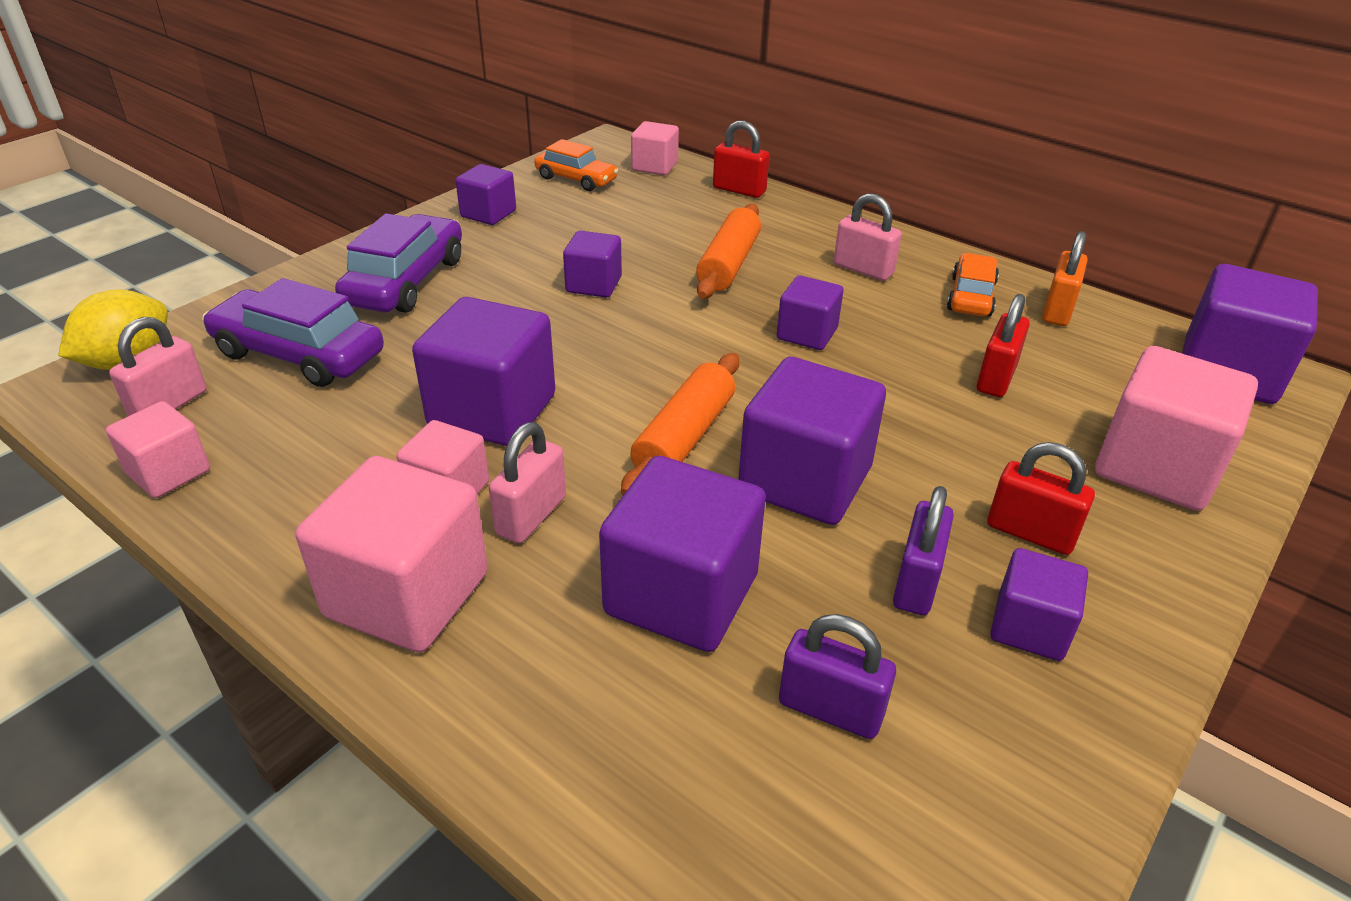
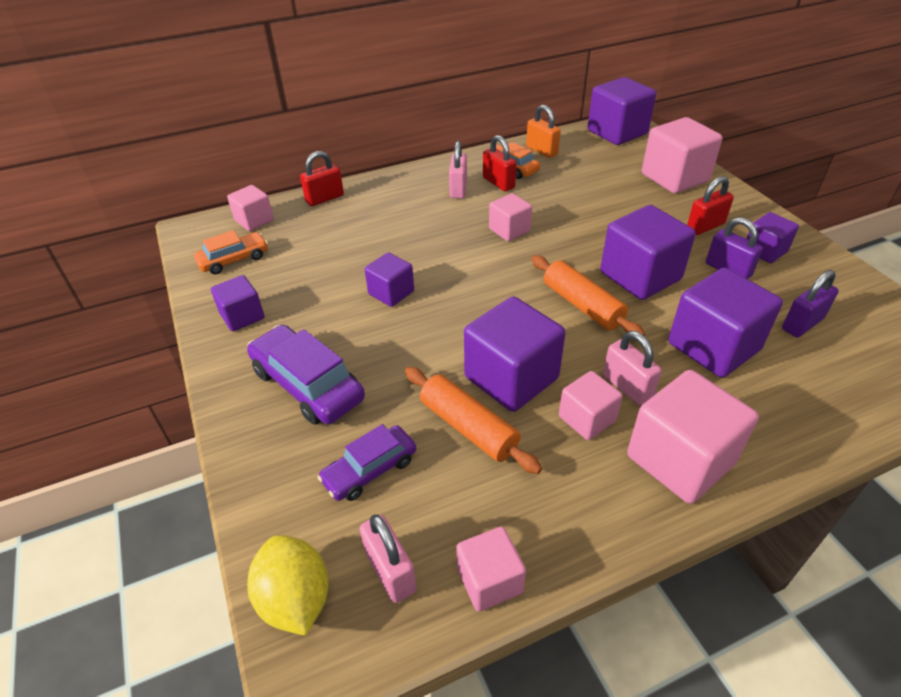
camera: 60 degrees left, 5 degrees up
purple car [202,278,384,387] -> purple car [317,424,416,501], size x0.63
orange rolling pin [696,204,761,299] -> orange rolling pin moved to [405,367,542,474]
purple cube [777,275,843,350] -> pink cube [489,193,532,241]
pink padlock [834,193,902,281] -> pink padlock turned 60 degrees counterclockwise [449,141,467,198]
red padlock [977,294,1030,397] -> red padlock moved to [483,135,517,191]

